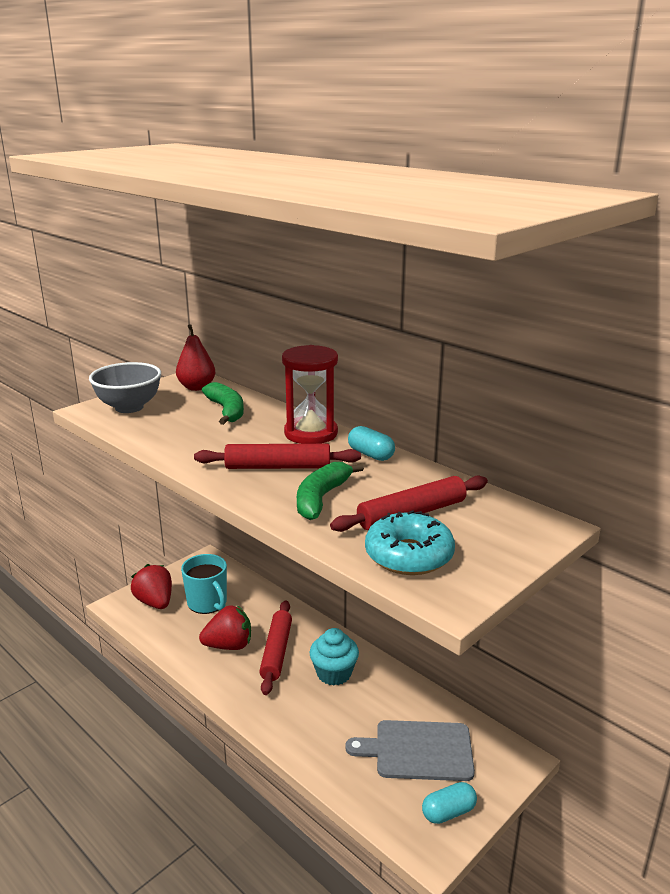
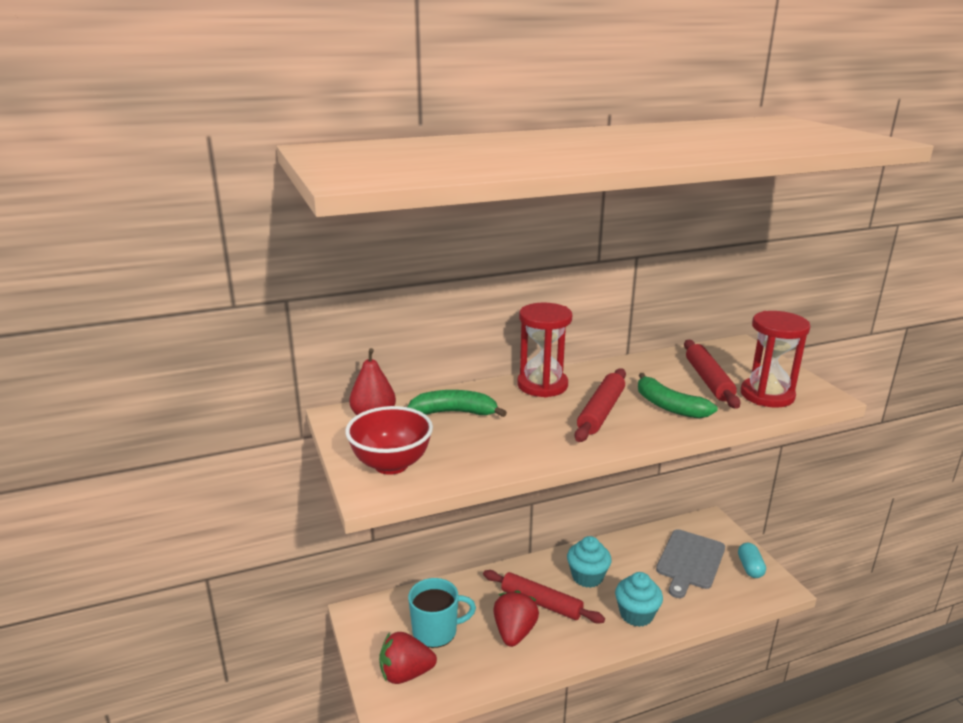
camera: 65 degrees left, 0 degrees up
grey bowl [89,362,161,413] -> red bowl [345,406,433,475]
turquoise capsule [348,426,395,461] -> none
turquoise donut [365,510,455,575] -> red hourglass [741,311,810,407]
none -> turquoise cupcake [615,572,663,627]

